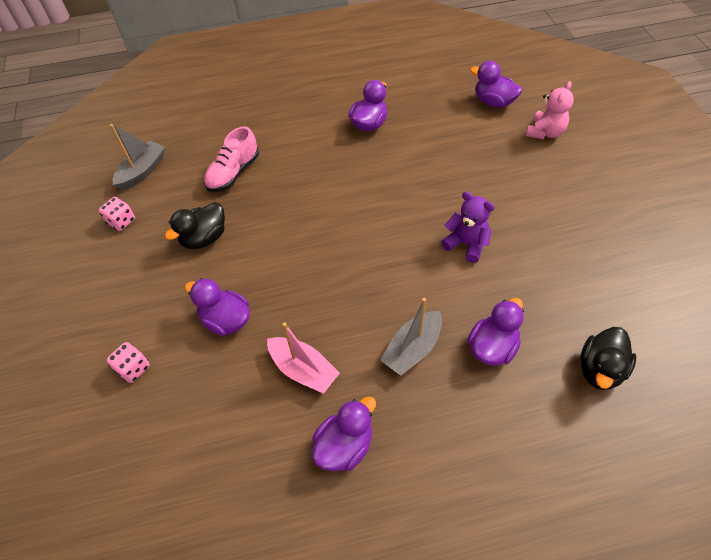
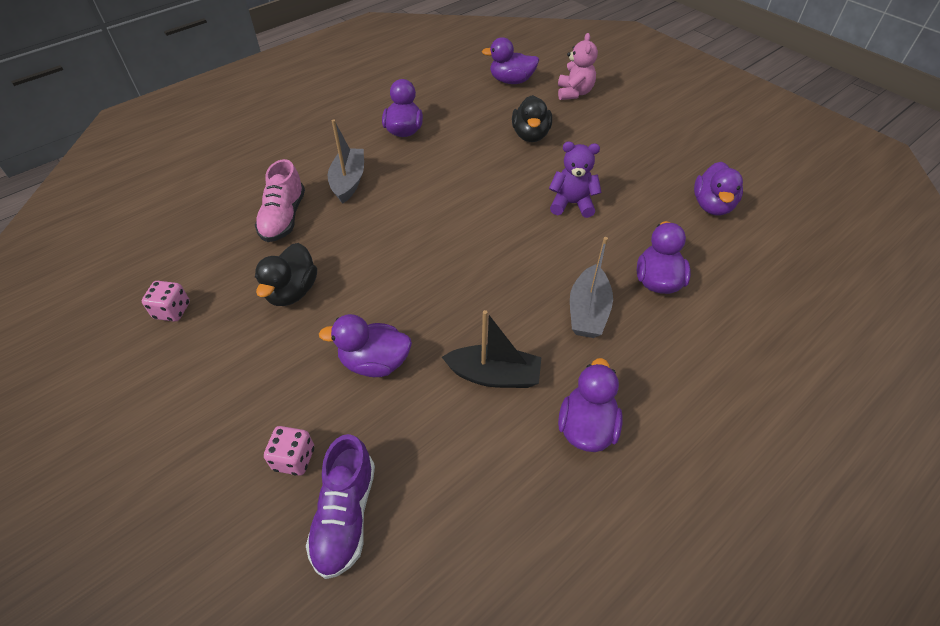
camera: 30 degrees left, 5 degrees down
grey boat [110,124,165,190] -> grey boat moved to [328,119,364,204]
pink boat [267,322,340,394] -> black boat [442,310,541,388]
black duck [580,327,636,390] -> black duck moved to [512,95,552,142]
none -> purple shoe [306,434,375,579]
none -> purple duck [694,162,743,215]

